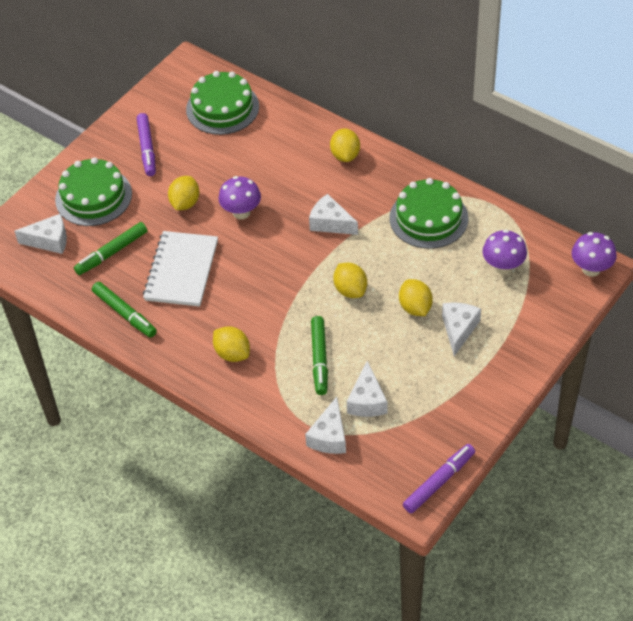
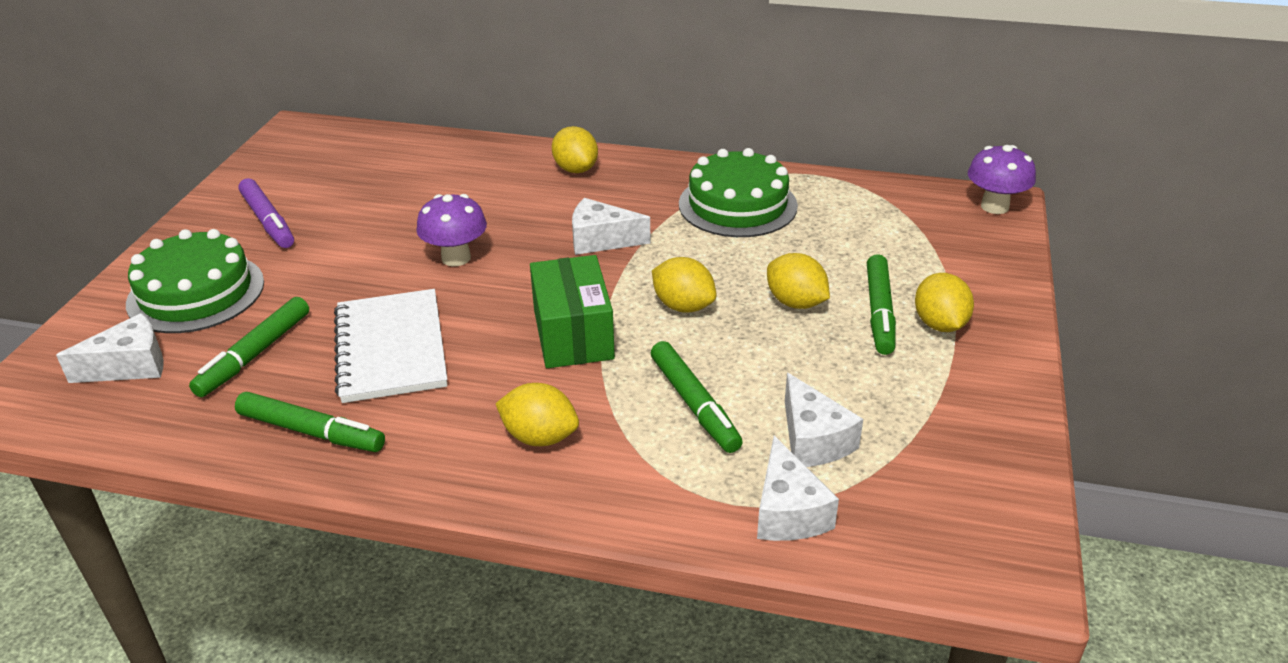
camera: 25 degrees left, 15 degrees down
yellow lemon [168,176,199,210] -> yellow lemon moved to [915,273,974,332]
green cake [186,71,259,135] -> none
purple marker [403,444,475,513] -> none
white cheese [442,303,481,356] -> green marker [867,254,896,355]
purple mushroom [482,229,527,274] -> none
none -> green box [530,255,615,368]

